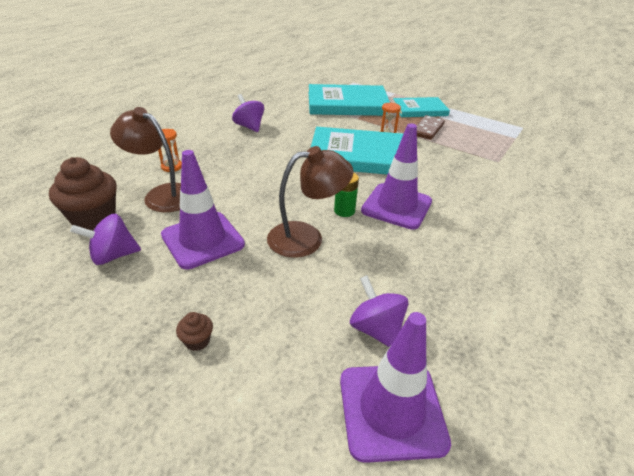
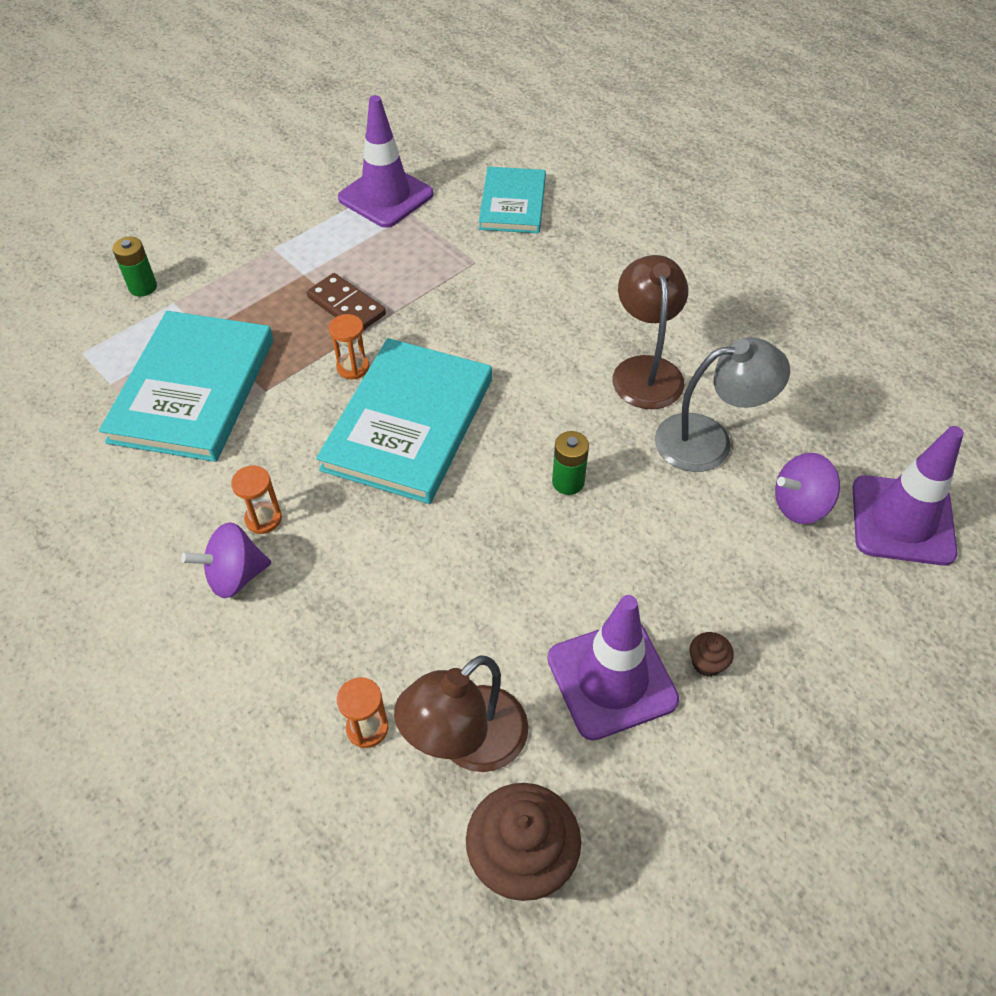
camera: 75 degrees left, 15 degrees up
purple spinning top [70,214,141,265] -> none
brown cupcake [176,312,213,351] -> brown cupcake moved to [689,632,734,677]
brown lamp [267,146,353,258] -> brown lamp moved to [613,255,688,409]
purple traffic cone [361,123,432,230] -> purple traffic cone moved to [338,95,433,228]
turquoise book [393,97,450,117] -> turquoise book moved to [479,167,546,233]
none -> green battery [112,237,157,297]
none -> orange hourglass [231,466,282,534]
none -> grey lamp [655,338,790,472]

